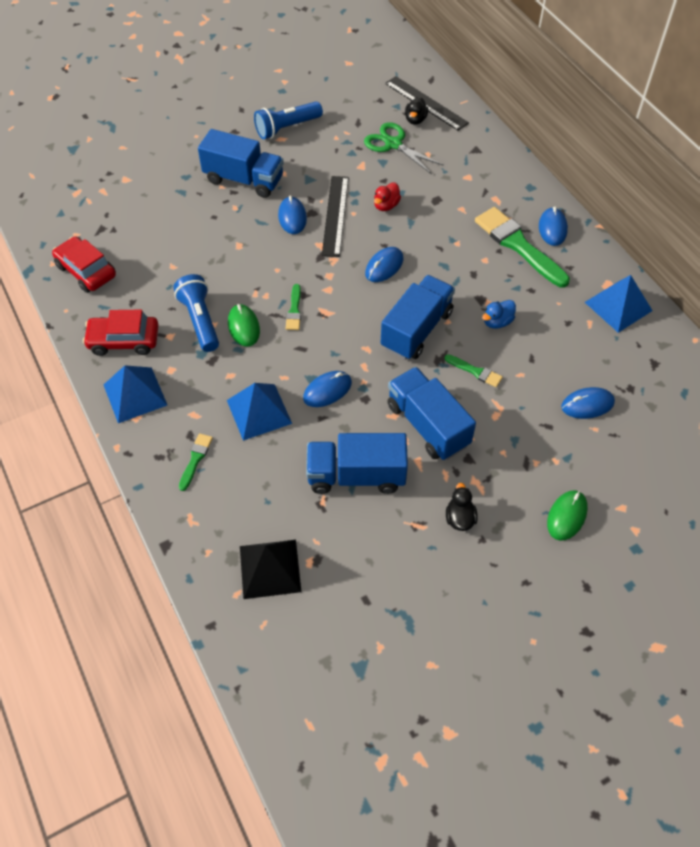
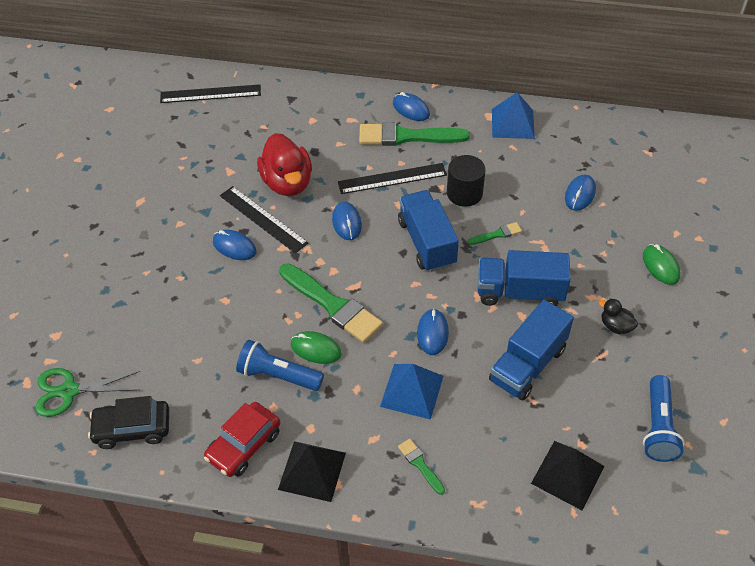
camera: 50 degrees left, 5 degrees down
red car [52,236,116,293] -> black car [88,396,169,449]
blue pyramid [104,365,167,423] -> black pyramid [278,441,346,502]
blue truck [198,129,284,198] -> none
blue flashlight [254,101,323,139] -> blue flashlight moved to [643,375,684,462]
green brush [286,284,301,330] -> green brush [279,263,383,343], size x2.14
green scissors [364,122,444,174] -> green scissors moved to [35,368,140,417]
red duck [374,183,401,211] -> red duck [257,133,312,196], size x2.11
black duck [405,96,428,125] -> none
blue duck [482,300,516,329] -> black cylinder [447,155,486,207]
none -> black ruler [338,163,447,194]

